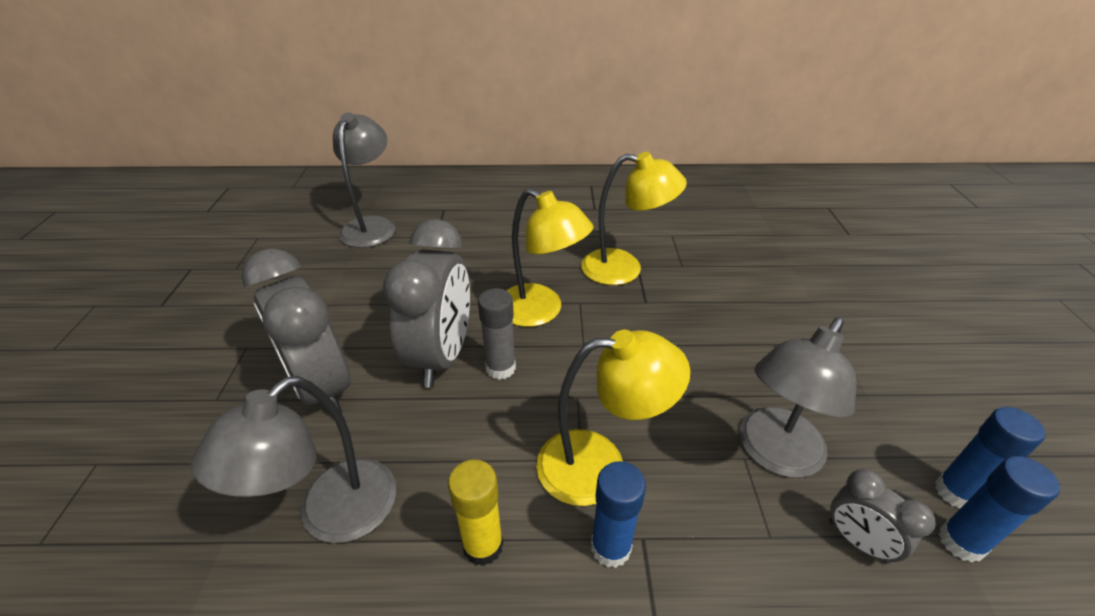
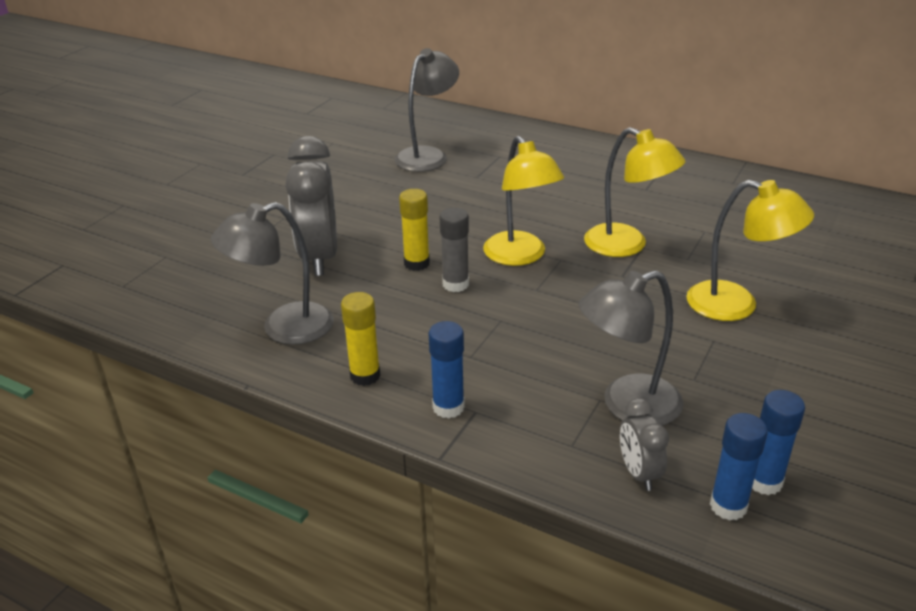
camera: 30 degrees right, 5 degrees down
grey clock [383,219,470,387] -> yellow glue stick [399,189,430,271]
yellow lamp [536,330,690,506] -> yellow lamp moved to [686,180,814,321]

